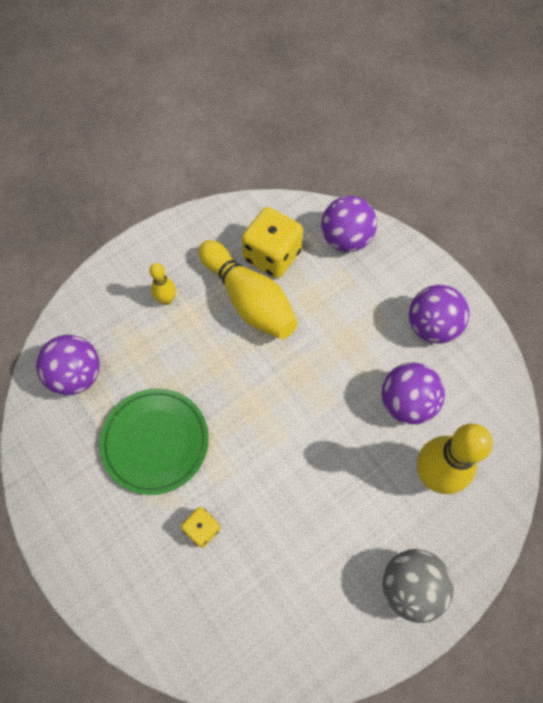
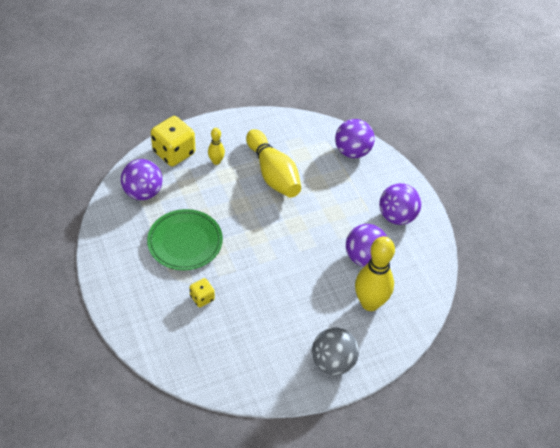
camera: 10 degrees right, 15 degrees down
yellow dice [242,207,303,278] -> yellow dice moved to [151,116,195,166]

